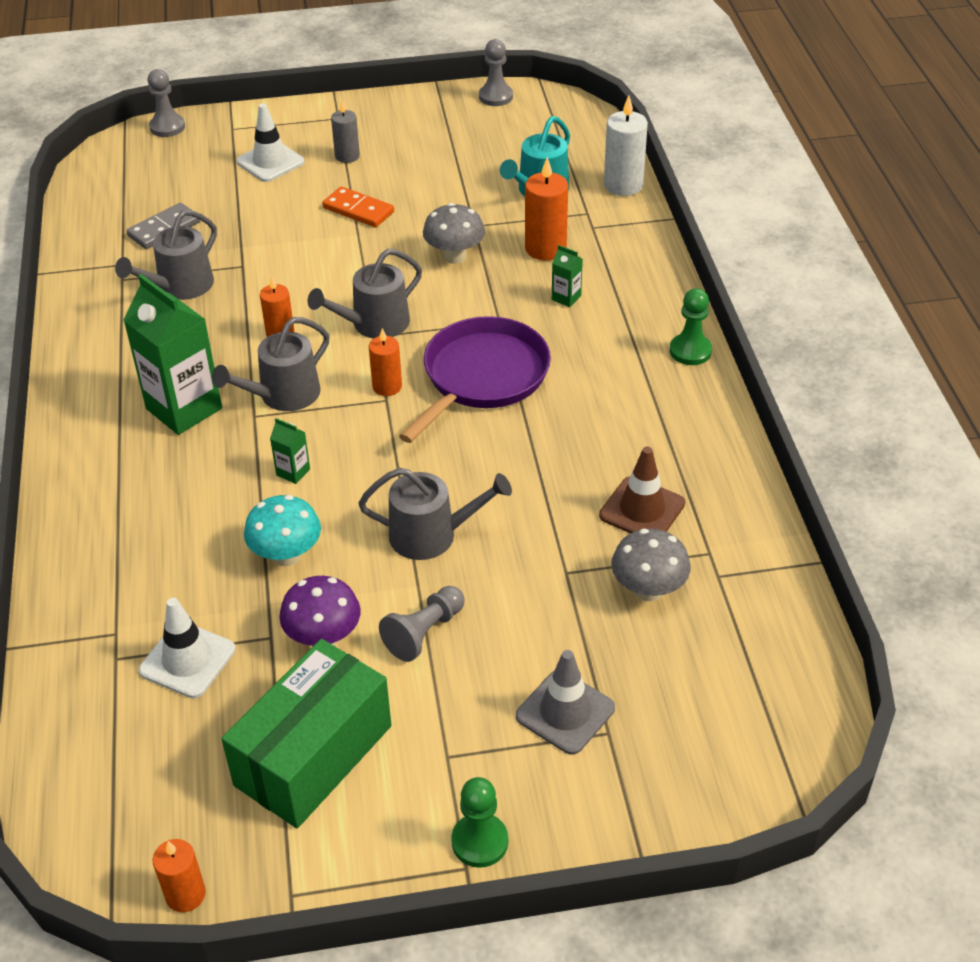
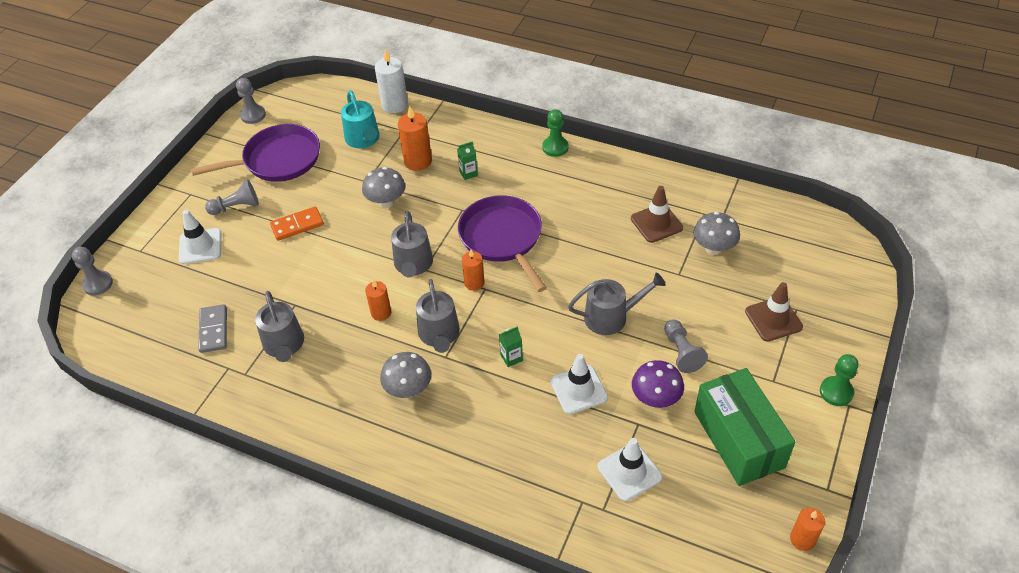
camera: 55 degrees left, 5 degrees up
green carton [123,274,222,435] -> grey mushroom [380,352,431,398]
turquoise mushroom [244,495,321,566] -> white traffic cone [550,354,608,414]
grey candle [331,101,360,163] -> grey pawn [205,180,259,215]
grey watering can [358,468,512,560] -> grey watering can turned 45 degrees clockwise [568,273,665,335]
grey traffic cone [516,650,615,755] -> brown traffic cone [745,282,803,342]
none -> purple pan [191,124,320,182]

